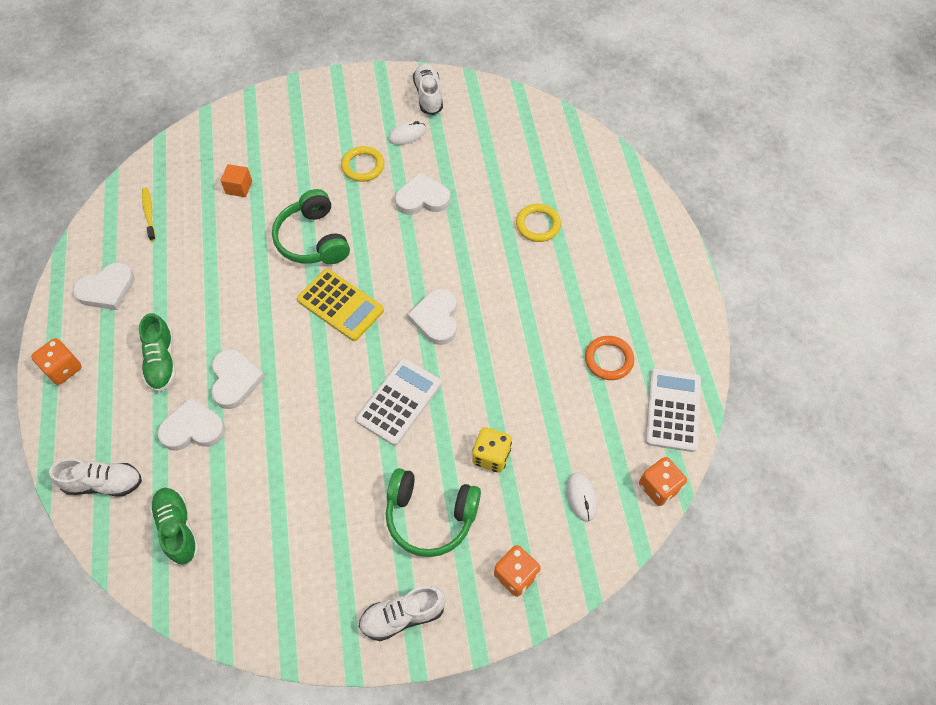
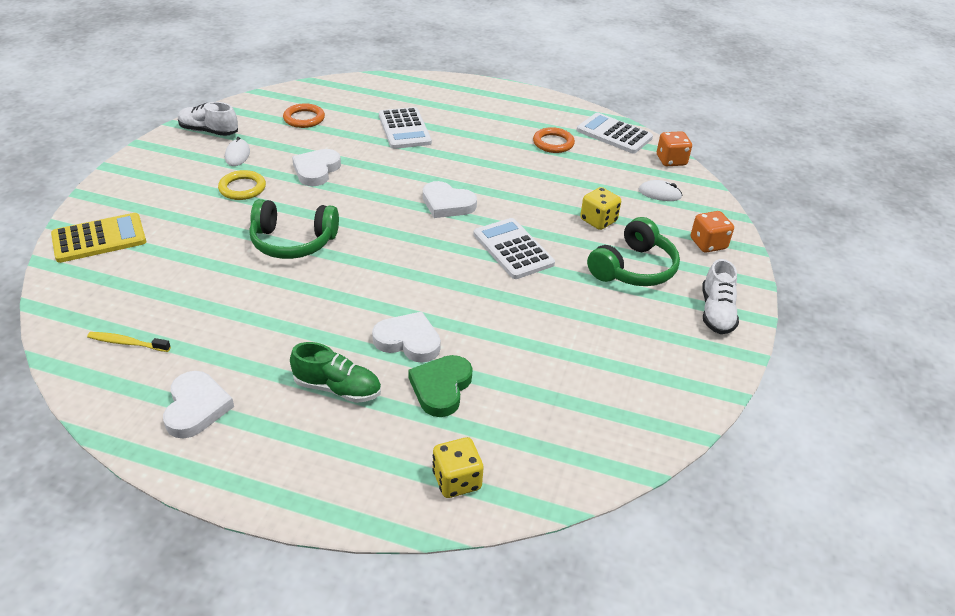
camera: 65 degrees left, 20 degrees down
orange dice [31,338,82,385] -> none
white shoe [49,458,142,497] -> yellow dice [432,437,484,498]
green shoe [150,488,199,565] -> none
white heart [158,397,225,451] -> green heart [408,355,473,417]
orange cube [220,164,252,197] -> none
yellow calculator [297,269,384,341] -> yellow calculator moved to [51,213,146,263]
yellow ring [516,204,561,242] -> white calculator [379,107,432,149]
none -> orange ring [283,103,325,128]

